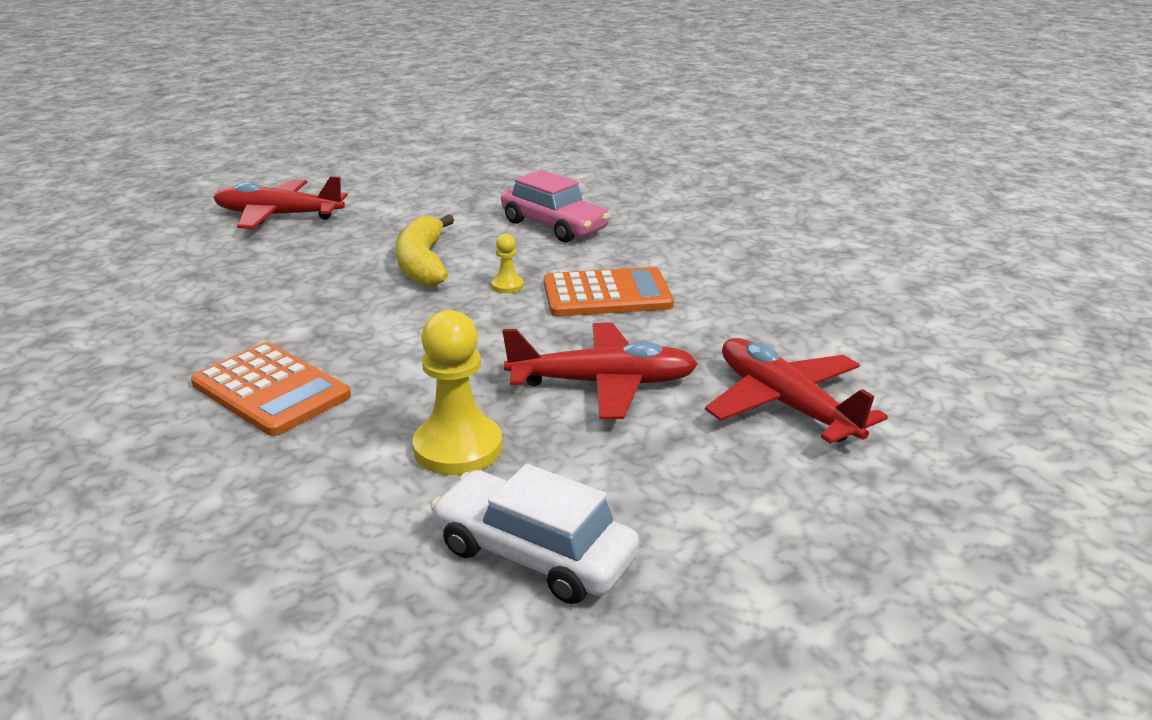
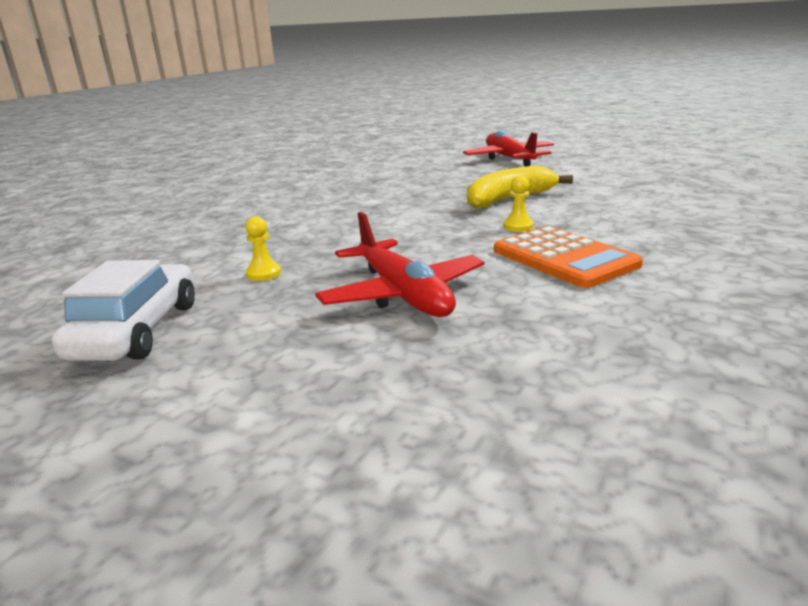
camera: 65 degrees right, 5 degrees down
orange calculator [191,342,351,436] -> none
yellow pawn [413,310,502,475] -> yellow pawn [245,216,281,281], size x0.49
pink car [501,170,610,242] -> none
red plane [705,338,888,444] -> none

